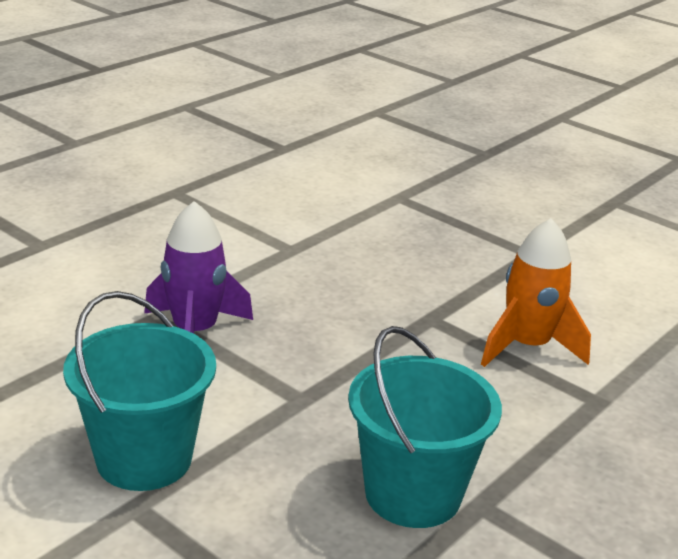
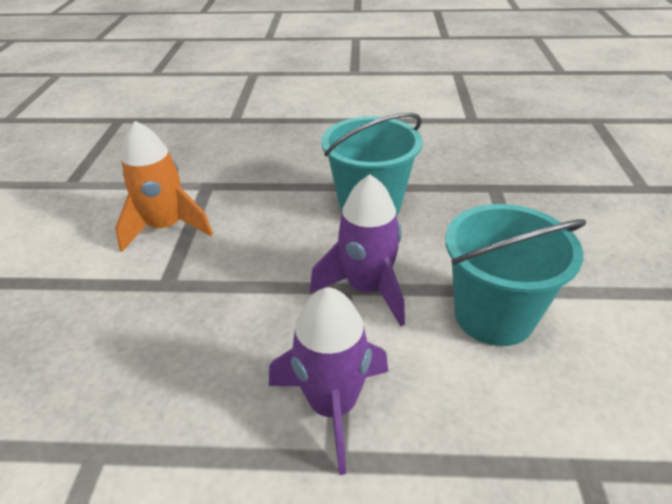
camera: 125 degrees left, 10 degrees up
none -> purple rocket [310,175,405,326]

